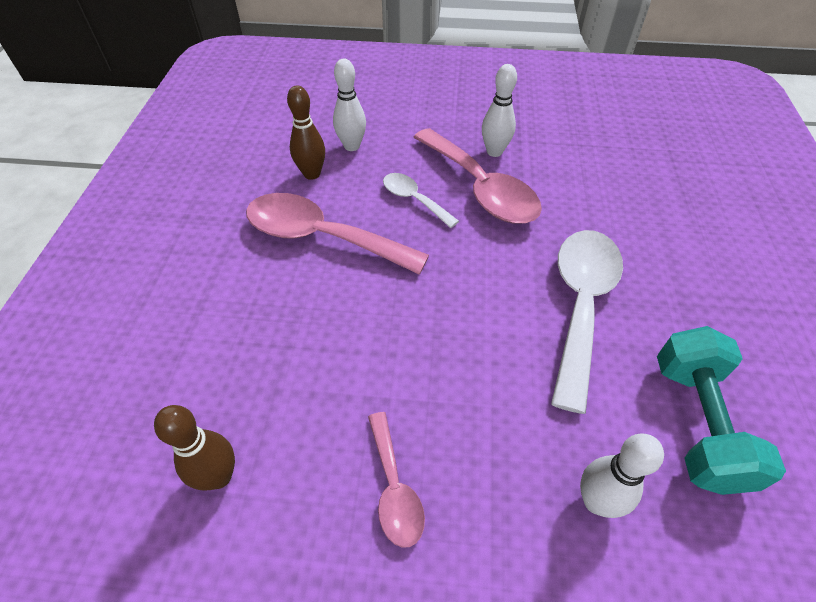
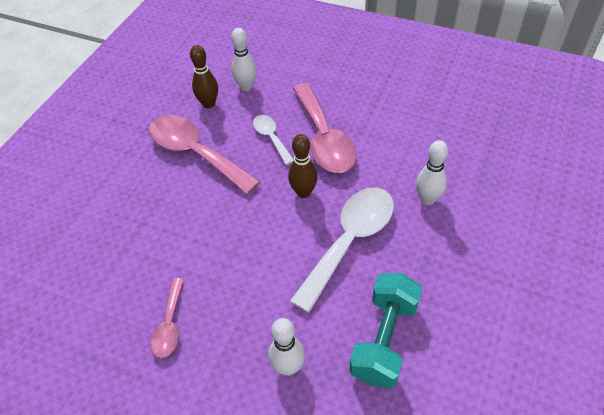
camera: 20 degrees right, 0 degrees up
brown bowling pin [154,405,235,490] -> brown bowling pin moved to [288,134,318,198]
white bowling pin [482,64,517,157] -> white bowling pin moved to [416,140,448,205]

